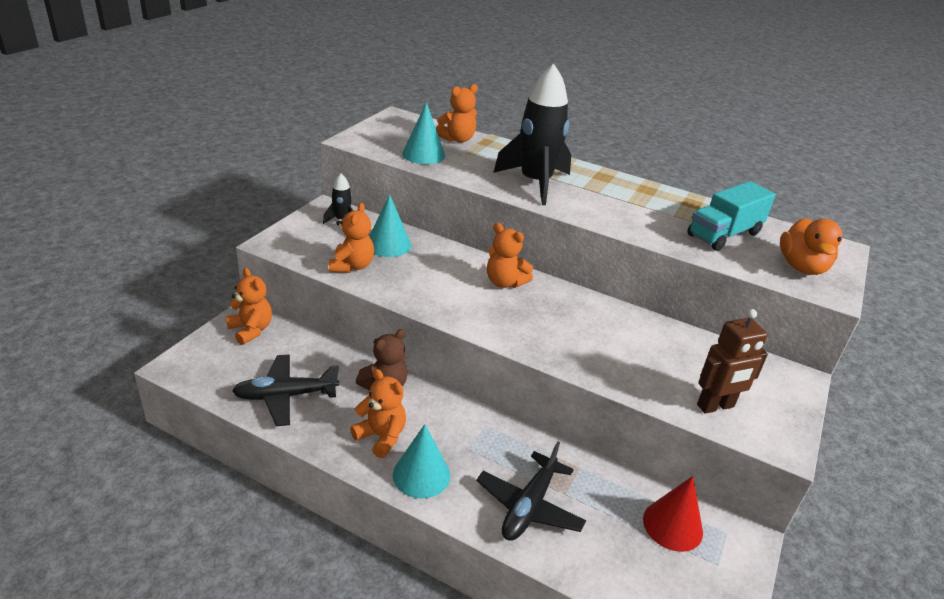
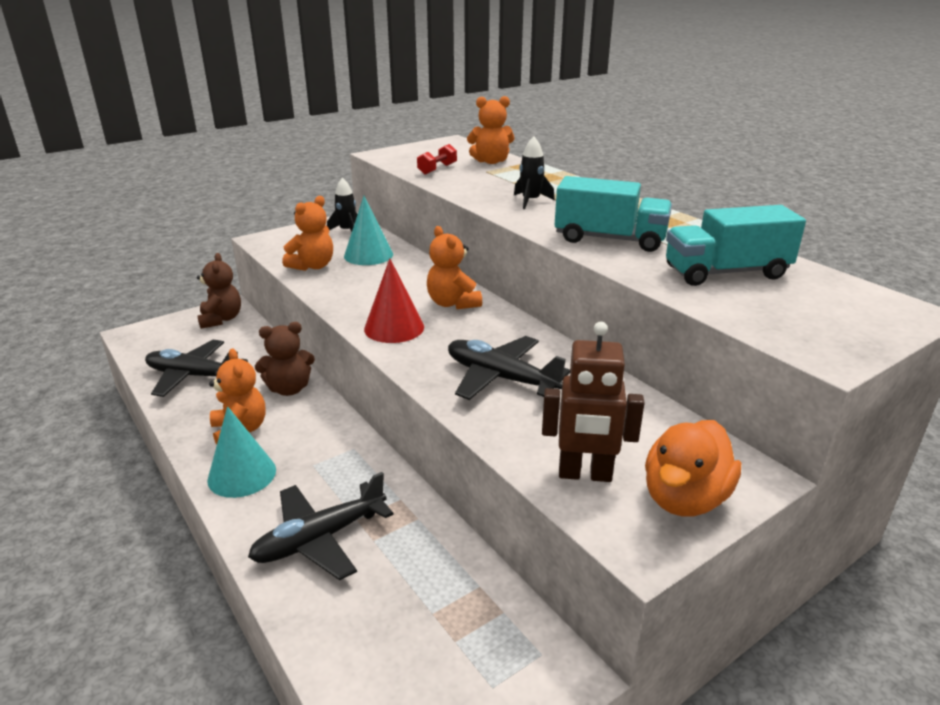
camera: 30 degrees right, 5 degrees down
orange teddy bear [226,268,272,345] -> brown teddy bear [197,253,241,329]
turquoise cone [402,102,445,164] -> red dumbbell [417,144,457,174]
black rocket [493,64,571,205] -> black rocket [514,136,555,209], size x0.45
red cone [643,476,703,552] -> red cone moved to [364,258,424,343]
orange duck [780,218,843,275] -> orange duck moved to [645,420,741,517]
none -> black plane [448,336,570,400]
none -> turquoise truck [555,176,672,252]

